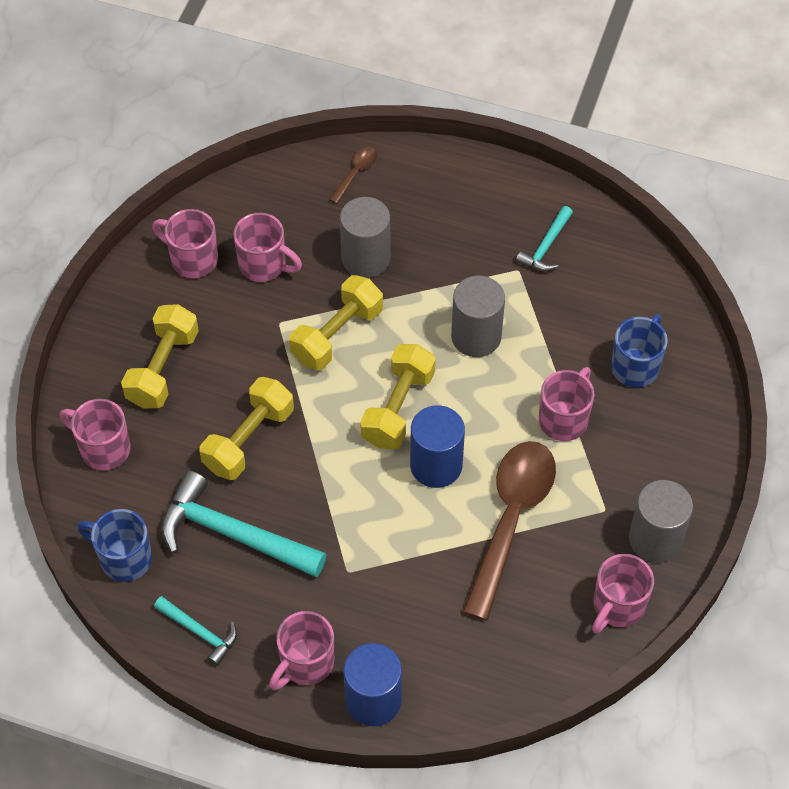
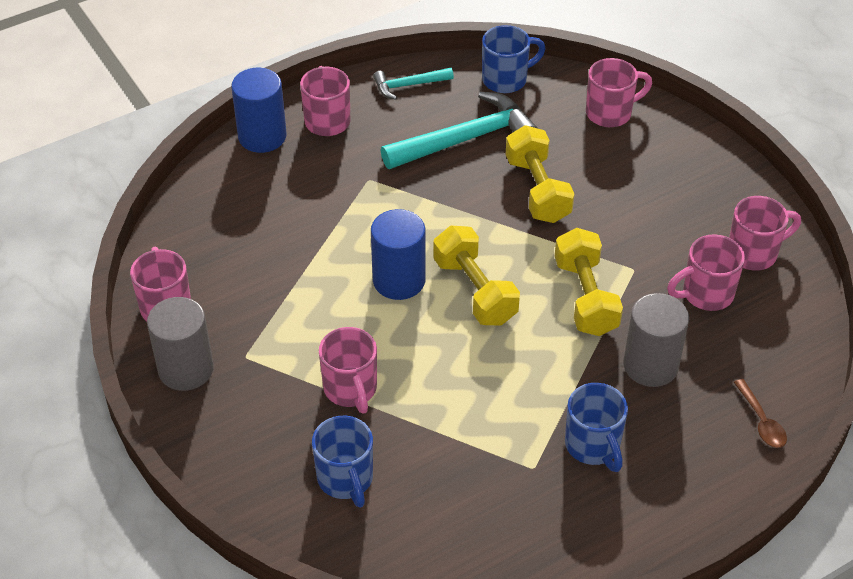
camera: 130 degrees right, 10 degrees down
yellow dumbbell [121,304,199,408] -> none
grey cylinder [451,276,505,357] -> none
brown spoon [463,441,556,621] -> none
turquoise hammer [516,206,573,271] -> none
none -> blue mug [565,383,628,472]

